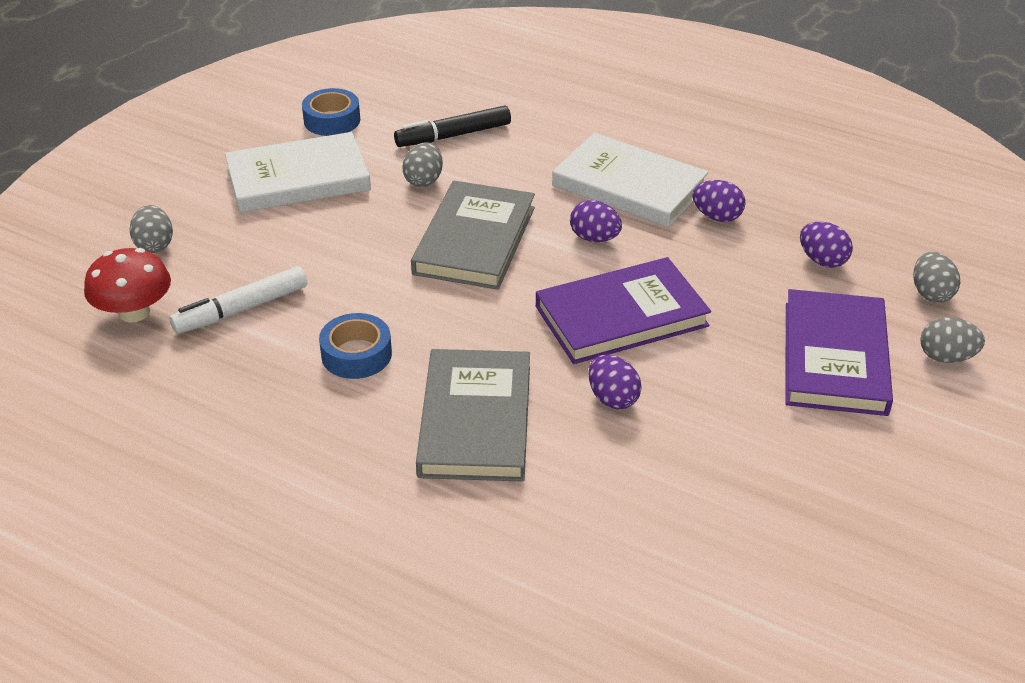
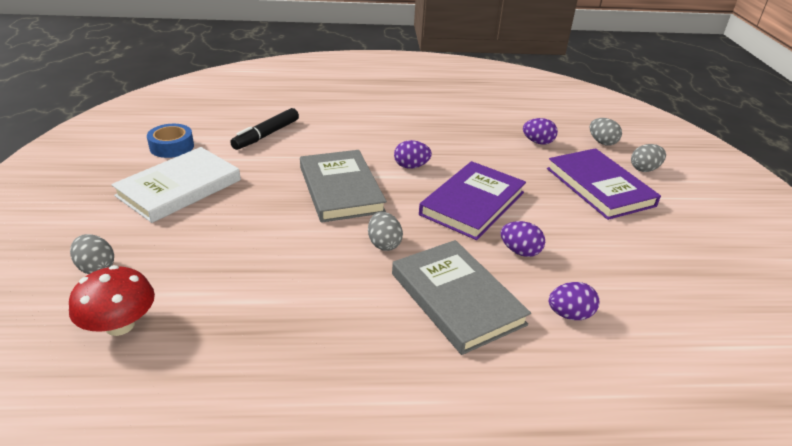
camera: 35 degrees left, 5 degrees down
white marker [170,266,307,334] -> none
blue tape [319,313,392,379] -> none
grey egg [402,142,443,187] -> grey egg moved to [368,212,403,251]
white book [552,133,709,228] -> none
purple egg [692,180,746,222] -> purple egg moved to [549,282,599,320]

